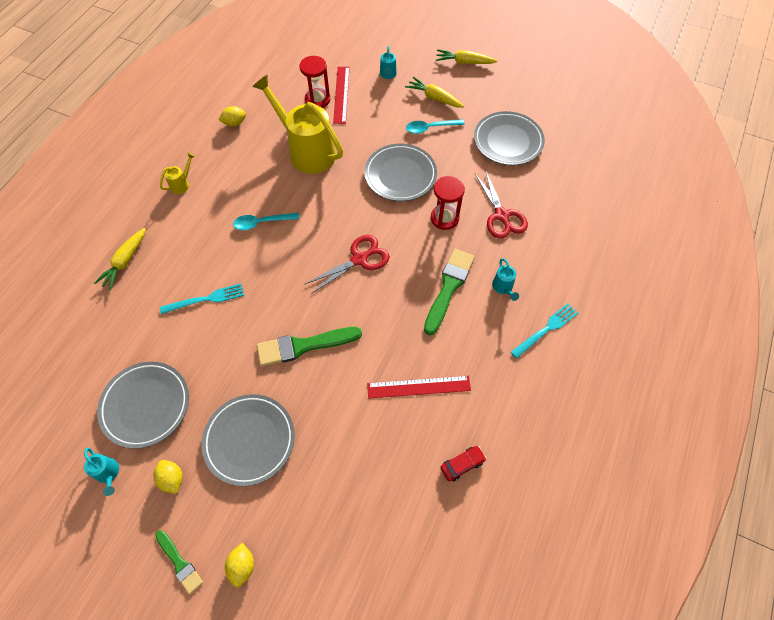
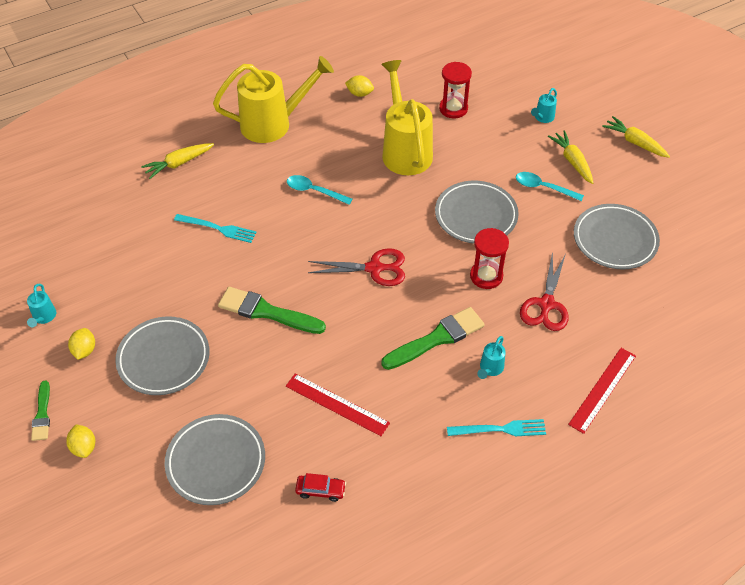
camera: 35 degrees right, 10 degrees down
grey plate [97,362,189,449] -> grey plate moved to [165,414,265,505]
yellow watering can [160,152,195,194] -> yellow watering can [213,56,334,143], size x2.46
yellow lemon [225,543,254,588] -> yellow lemon turned 60 degrees counterclockwise [66,425,95,458]
red ruler [333,67,350,124] -> red ruler moved to [568,348,636,434]

